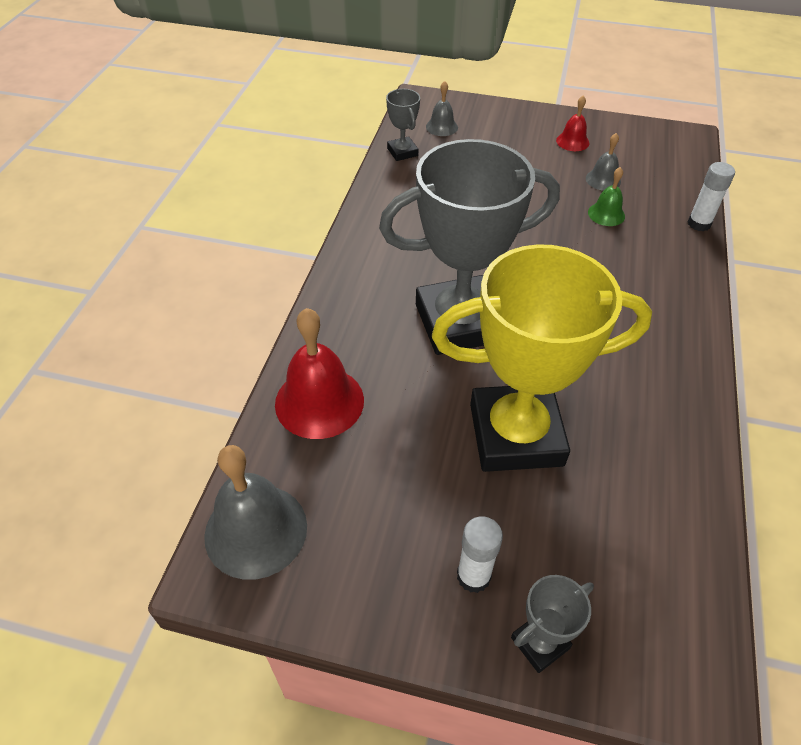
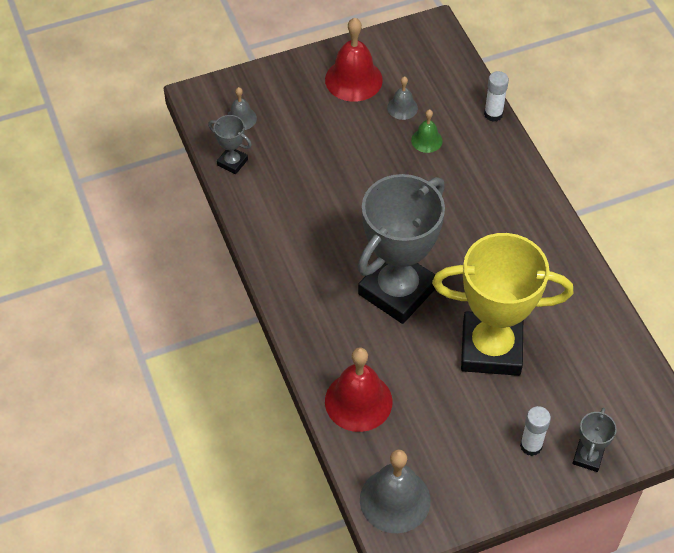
camera: 35 degrees left, 5 degrees up
yellow trophy [432,244,652,472] -> yellow trophy turned 45 degrees clockwise [432,233,573,376]
red bell [556,96,589,151] -> red bell [325,18,383,102], size x1.90

